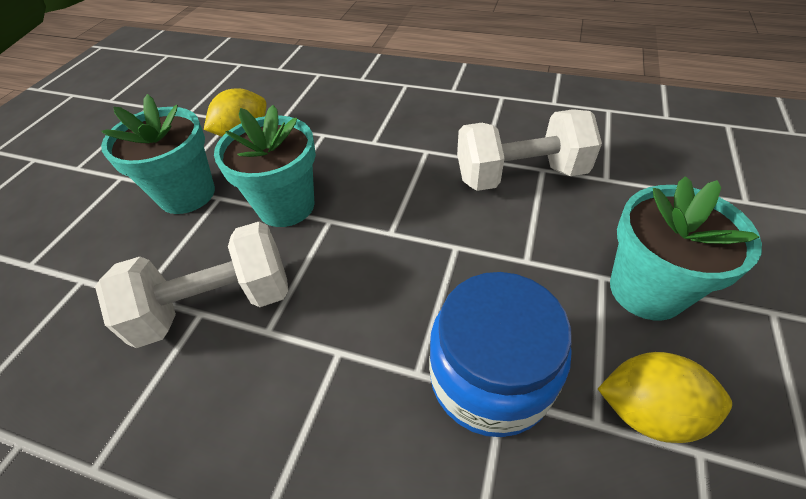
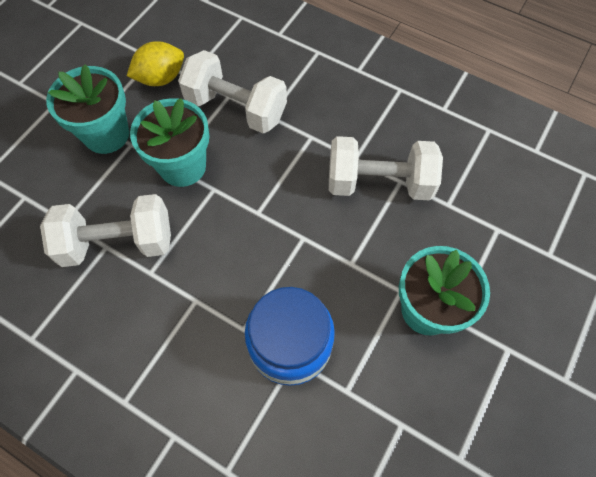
camera: 10 degrees right, 15 degrees up
yellow lemon [598,352,732,443] -> none
none -> white dumbbell [178,50,287,133]

